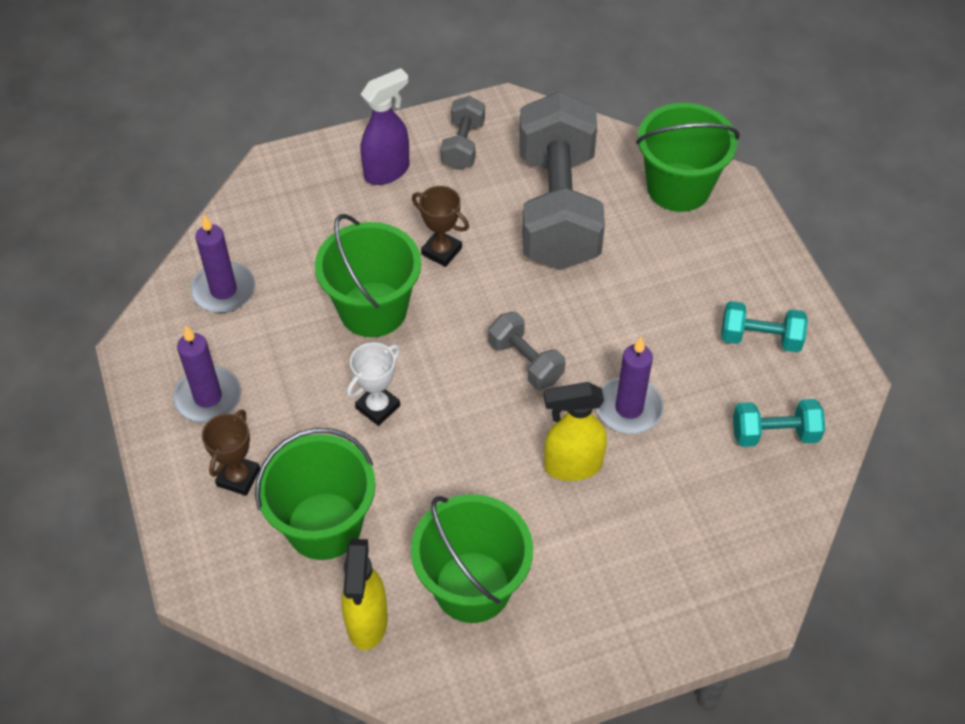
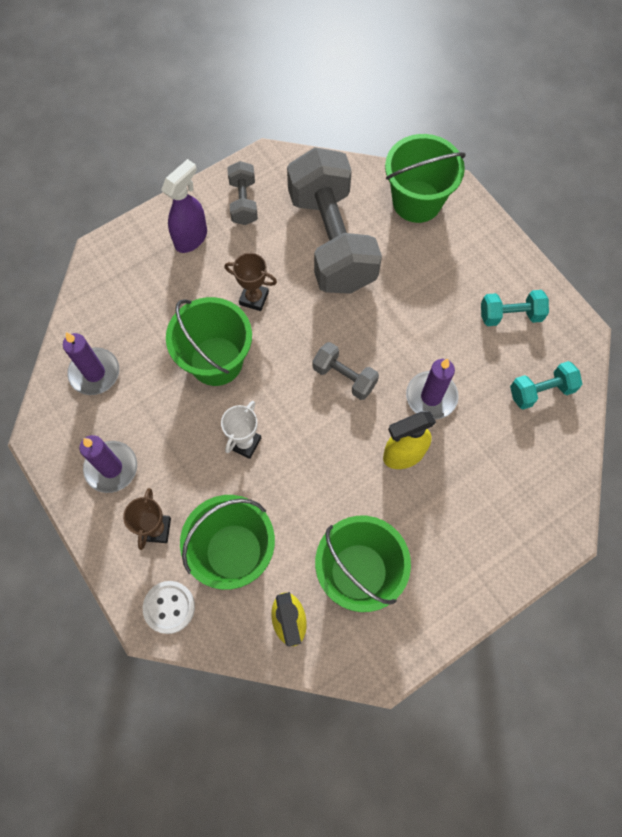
camera: 15 degrees left, 15 degrees up
none -> white button [143,581,195,634]

